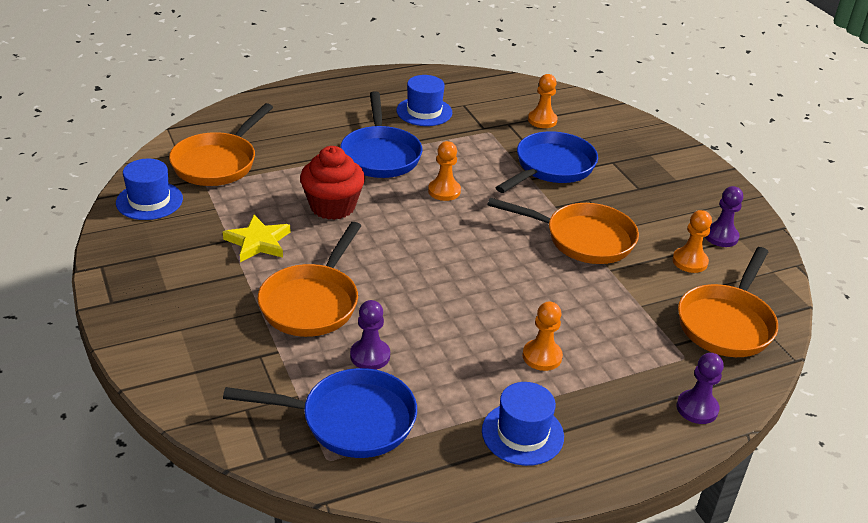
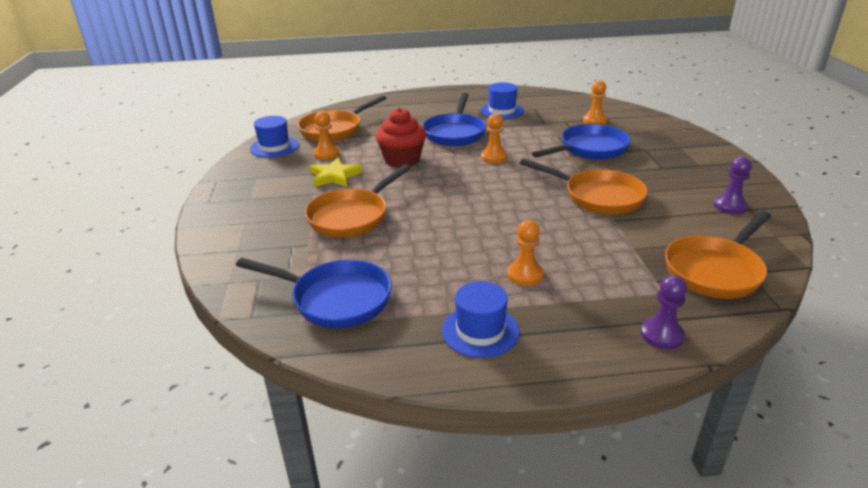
camera: 20 degrees right, 5 degrees down
purple pawn [350,300,390,370] -> none
orange pawn [672,210,712,273] -> orange pawn moved to [313,111,340,160]

